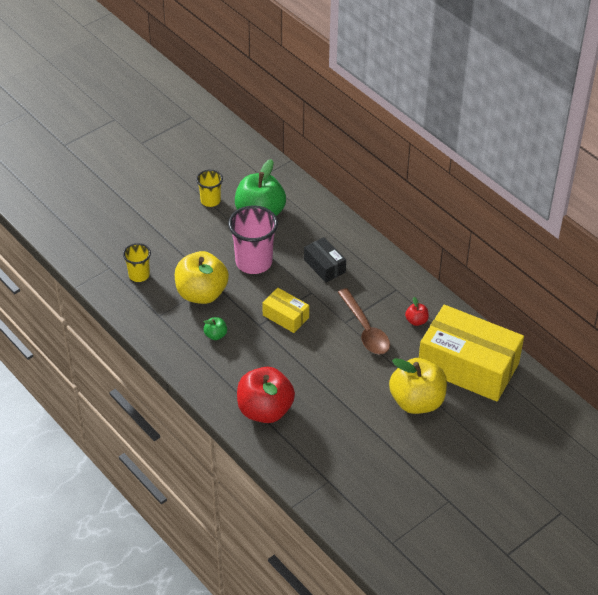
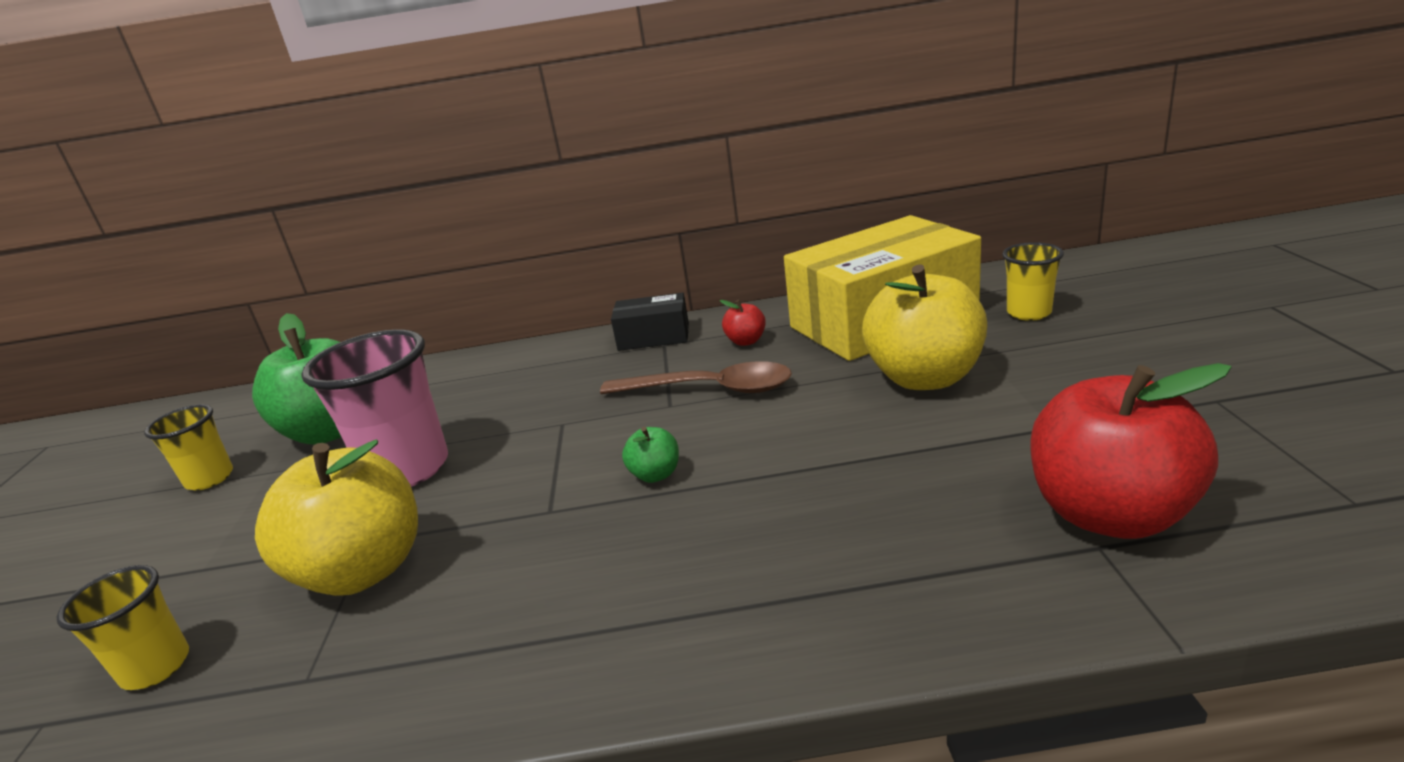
camera: 50 degrees left, 20 degrees down
green apple [203,317,227,340] -> green apple moved to [622,427,679,483]
red apple [237,367,295,423] -> red apple moved to [1030,363,1232,539]
yellow box [262,288,309,333] -> none
black box [304,237,346,283] -> black box moved to [611,293,689,351]
none -> yellow cup [1002,242,1064,321]

